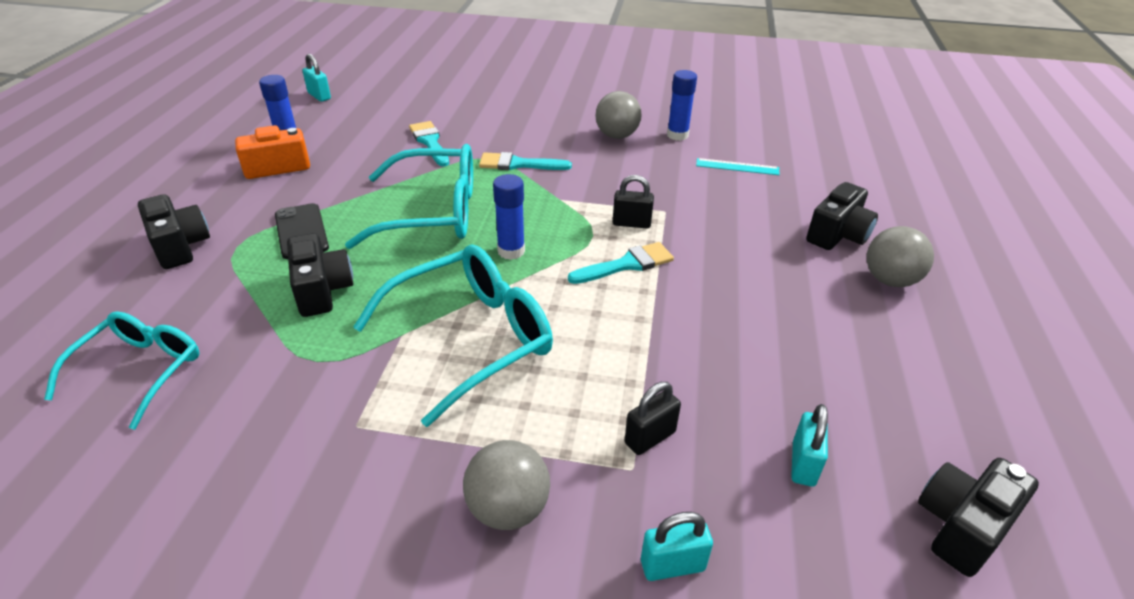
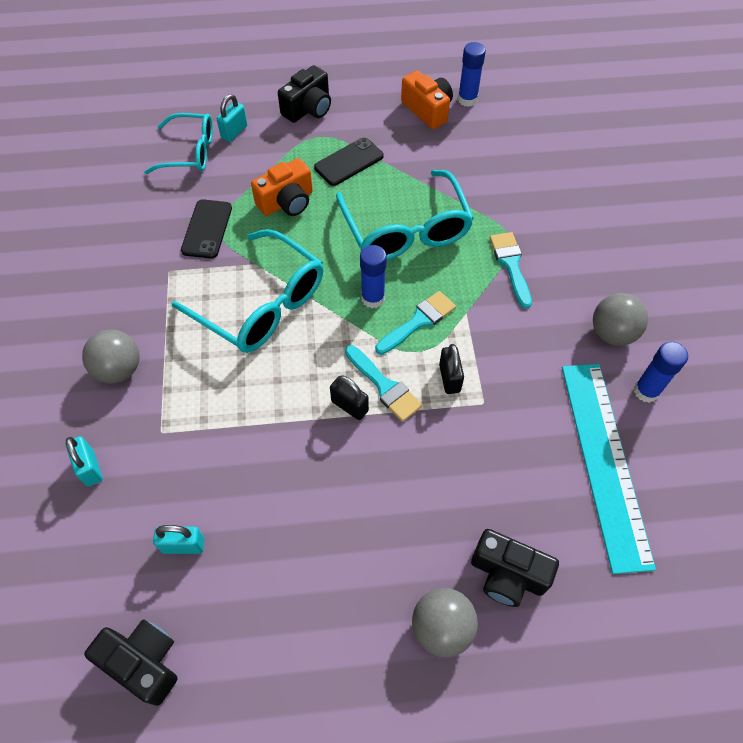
camera: 75 degrees right, 20 degrees up
black camera [287,233,354,317] -> orange camera [251,158,313,216]
turquoise padlock [302,54,331,102] -> turquoise padlock moved to [217,94,247,142]
turquoise brush [409,121,449,167] -> turquoise brush moved to [375,291,456,355]
black padlock [625,382,681,455] -> black padlock moved to [330,375,369,420]
turquoise ruler [696,158,780,175] -> turquoise ruler [562,364,656,574], size x2.32
none -> black phone [181,199,232,259]

